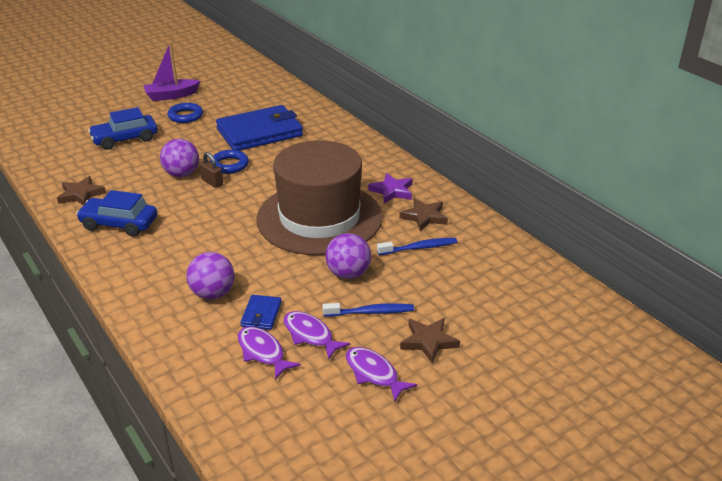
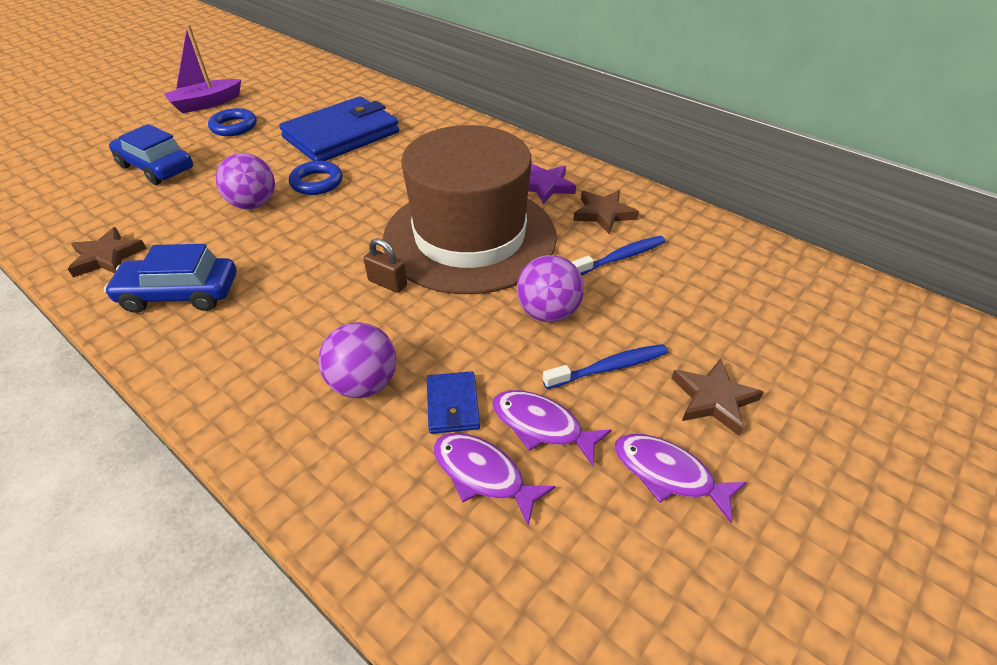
camera: 15 degrees left, 10 degrees up
blue car [88,107,158,150] -> blue car turned 75 degrees clockwise [109,124,193,185]
brown padlock [199,152,223,188] -> brown padlock moved to [364,238,407,293]

